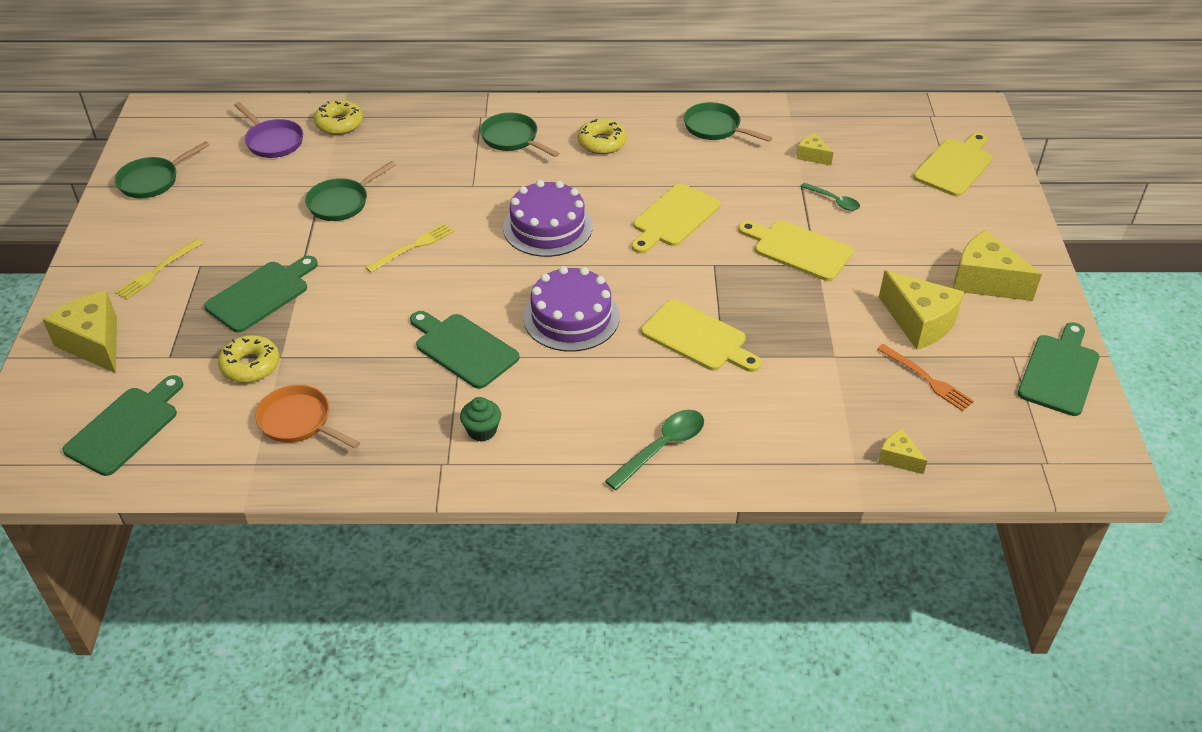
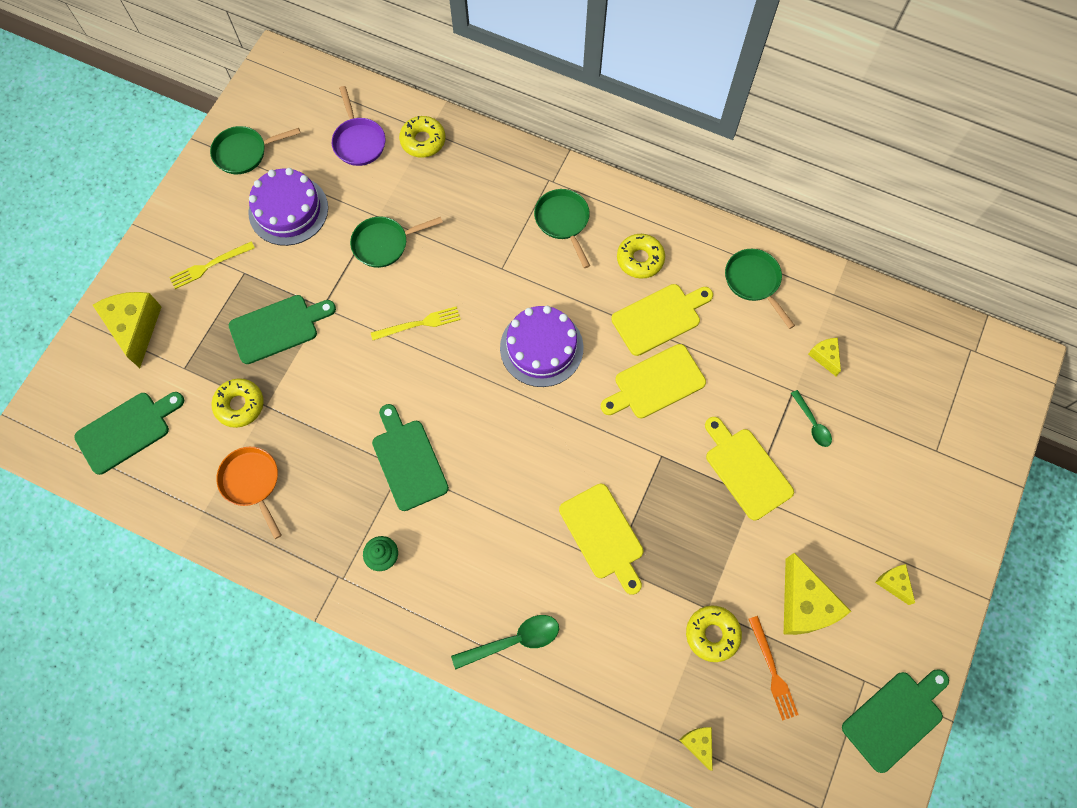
camera: 25 degrees right, 25 degrees up
purple cake [523,266,620,352] -> purple cake moved to [248,168,328,246]
yellow cutting board [914,133,993,197] -> yellow cutting board moved to [611,284,713,356]
yellow cheese [953,230,1042,301] -> yellow cheese [875,564,915,605], size x0.51
none -> yellow donut [686,605,742,662]

